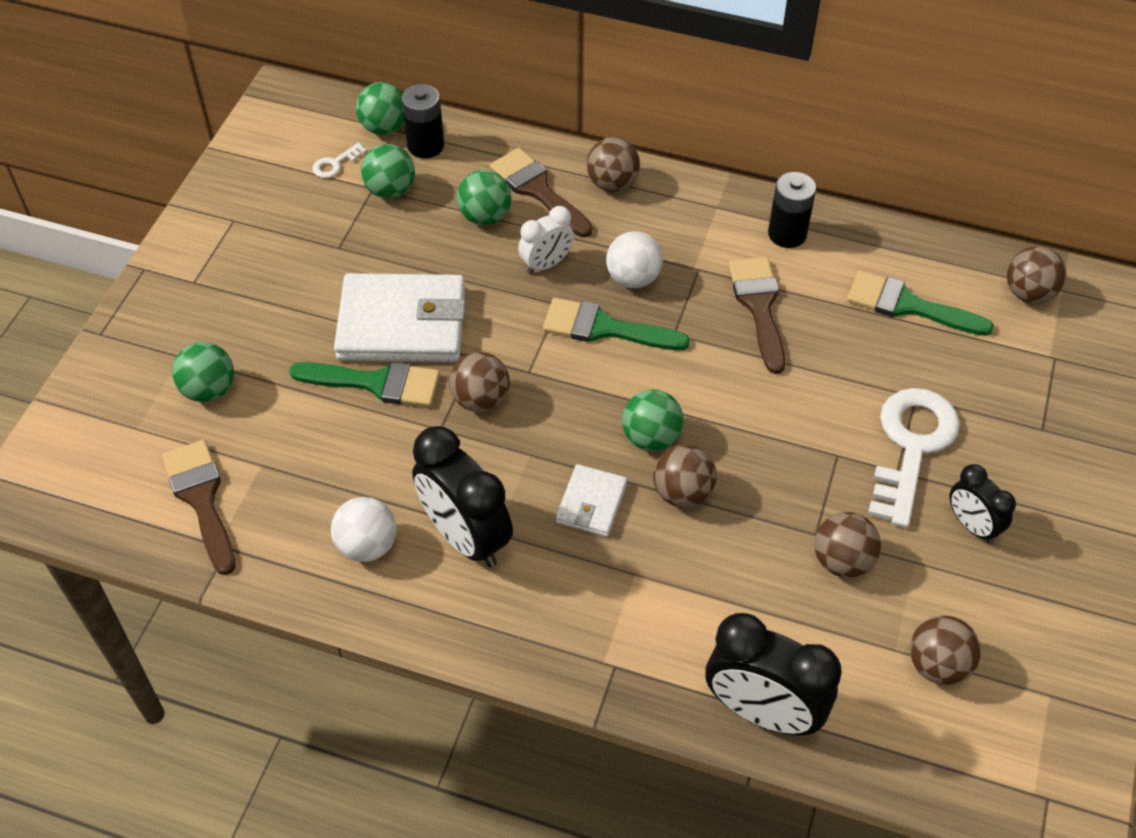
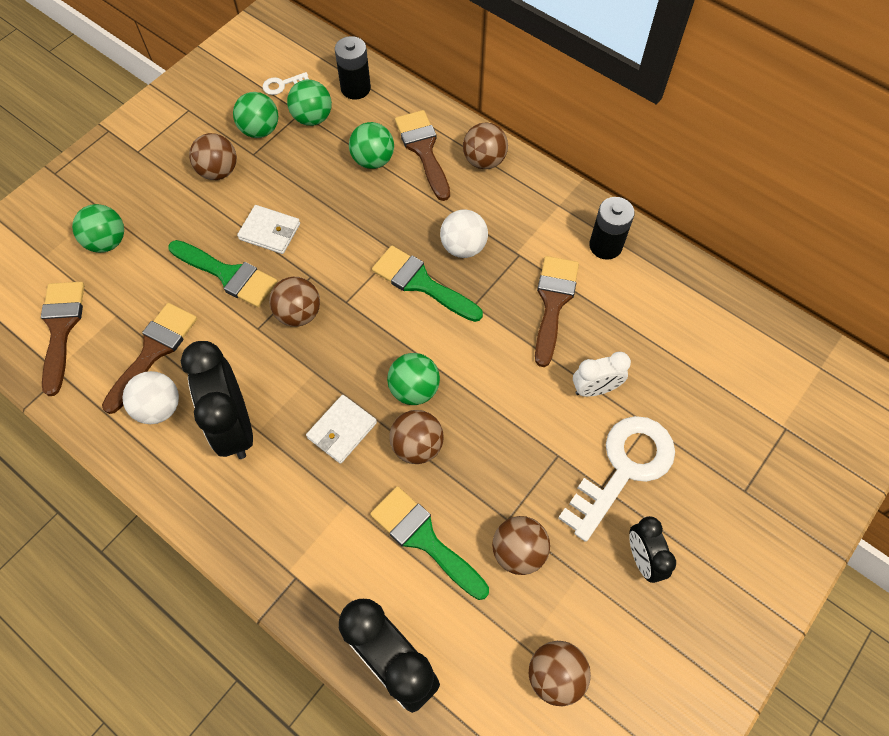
camera: 20 degrees right, 10 degrees up
white wallet [334,273,466,362] -> white wallet [237,205,300,254], size x0.51
green ball [356,82,404,135] -> green ball moved to [233,92,278,138]
white clock [518,206,574,274] -> white clock moved to [573,352,631,397]
green brush [847,270,994,336] -> green brush moved to [370,486,489,600]
brown ball [1007,246,1067,304] -> brown ball moved to [189,133,237,180]
none -> brown brush [102,303,197,414]

